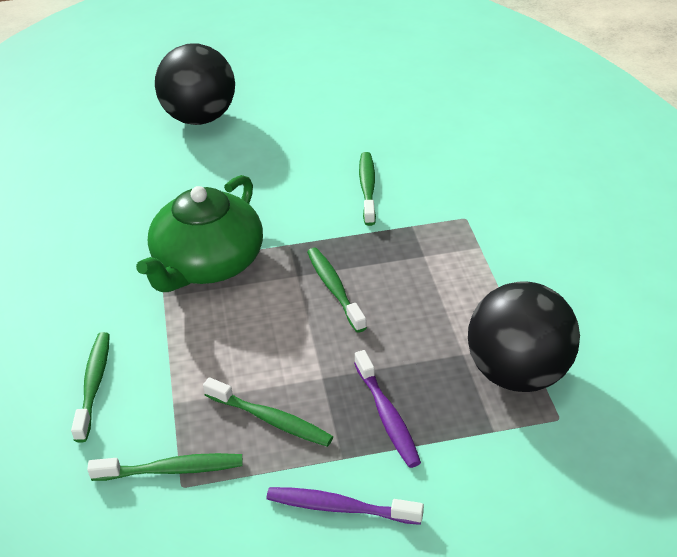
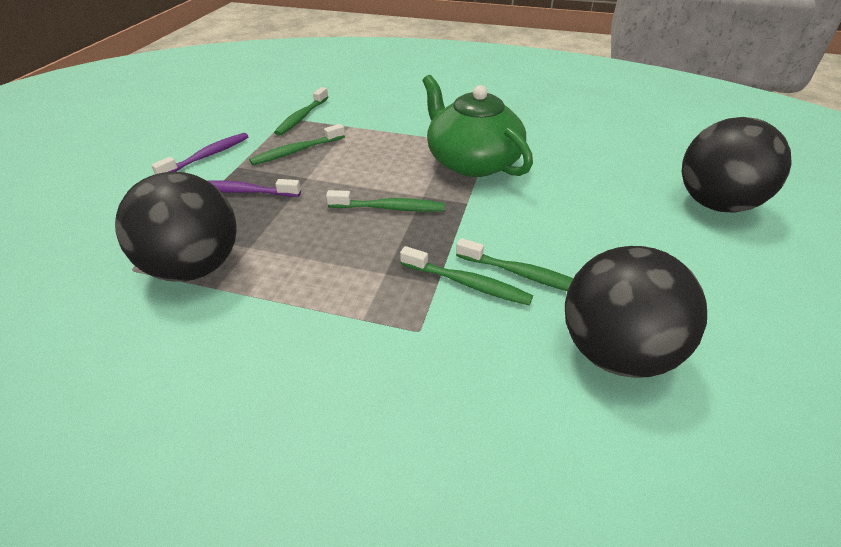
camera: 115 degrees right, 0 degrees up
green toothbrush [71,332,110,443] -> green toothbrush moved to [400,246,533,305]
none -> black ball [565,246,707,378]

